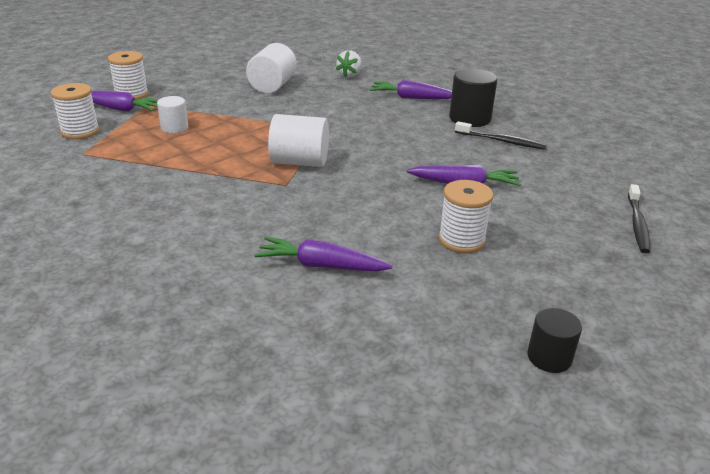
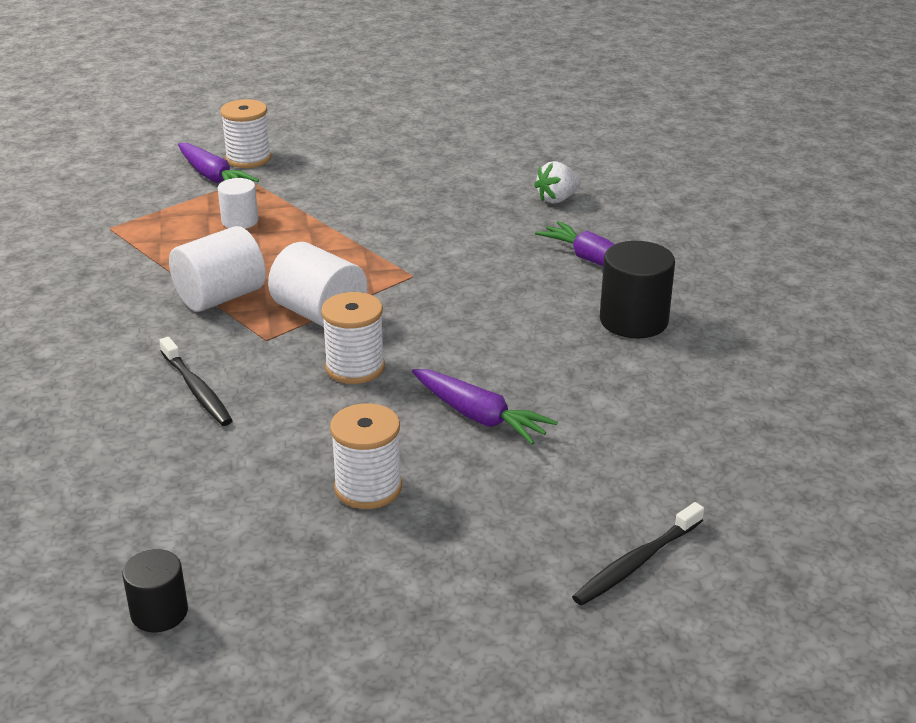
camera: 35 degrees right, 0 degrees up
white spool [51,83,99,139] -> white spool moved to [321,292,385,384]
white cylinder [246,43,297,93] -> white cylinder moved to [169,226,266,312]
purple carrot [254,237,393,271] -> none
black toothbrush [455,121,547,150] -> black toothbrush moved to [159,337,233,426]
black cylinder [527,308,582,373] -> black cylinder moved to [122,549,188,632]

